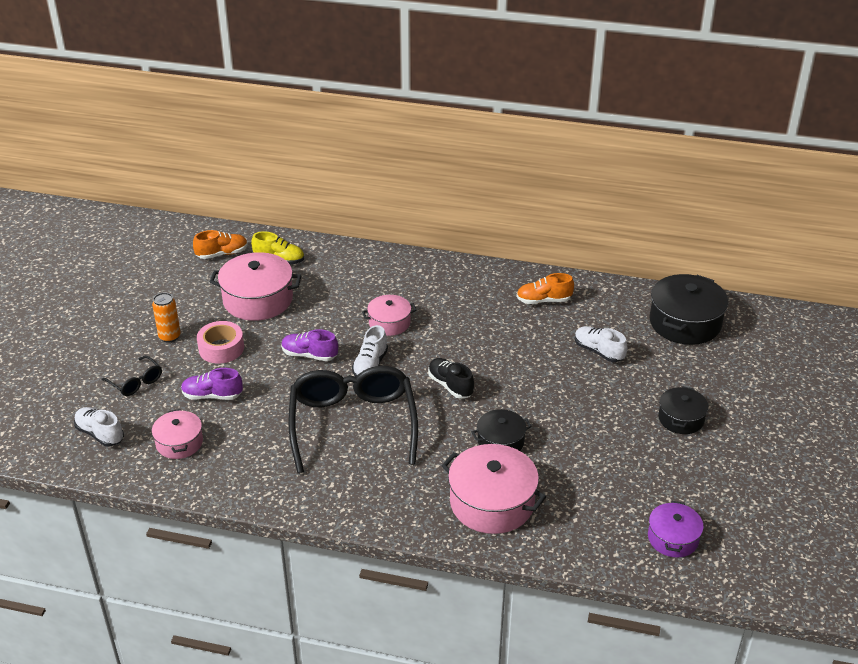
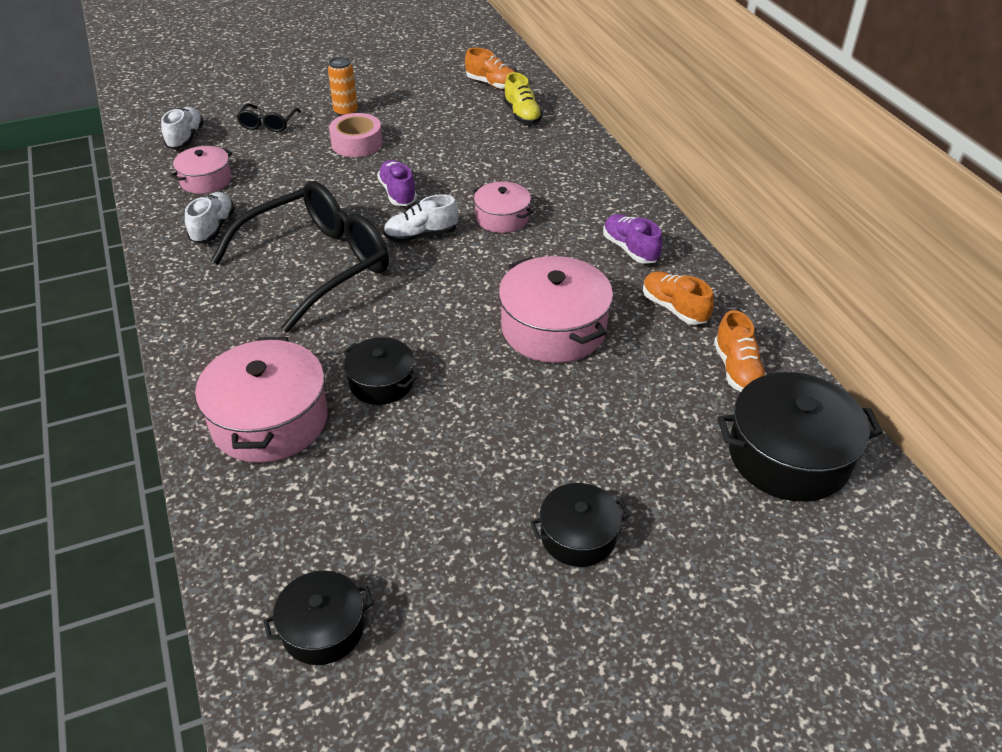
camera: 55 degrees right, 5 degrees up
purple shoe [181,368,243,400] -> purple shoe moved to [603,214,663,264]
pink pot [209,252,302,321] -> pink pot moved to [499,256,613,363]
black shoe [428,358,474,399] -> none
white shoe [575,326,627,362] -> white shoe moved to [185,192,235,243]
purple pot [648,501,704,558] -> black pot [264,571,374,665]
none -> orange shoe [714,310,766,392]

